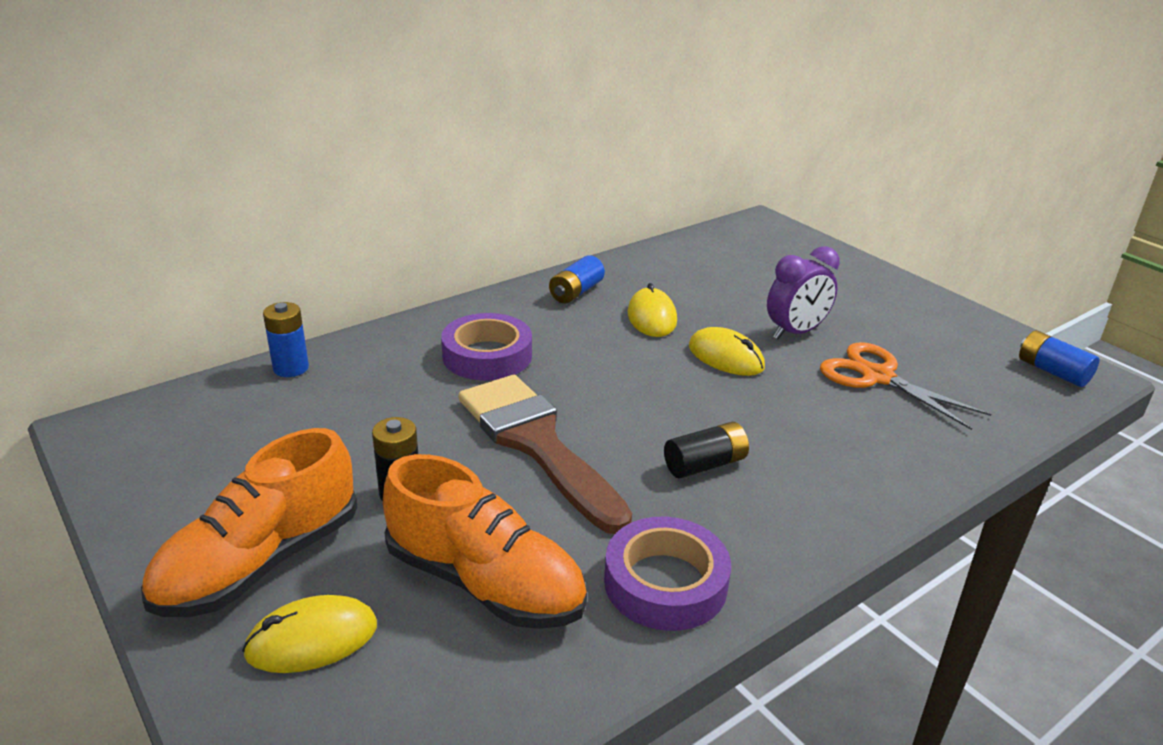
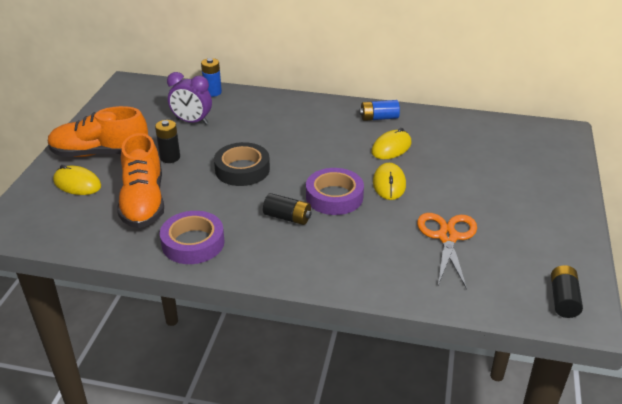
camera: 50 degrees right, 5 degrees up
purple tape [441,313,532,381] -> purple tape moved to [306,168,364,215]
brown brush [458,375,632,534] -> black tape [214,142,270,186]
purple clock [767,246,840,339] -> purple clock moved to [167,72,212,125]
blue battery [1019,330,1100,387] -> black battery [551,265,583,318]

